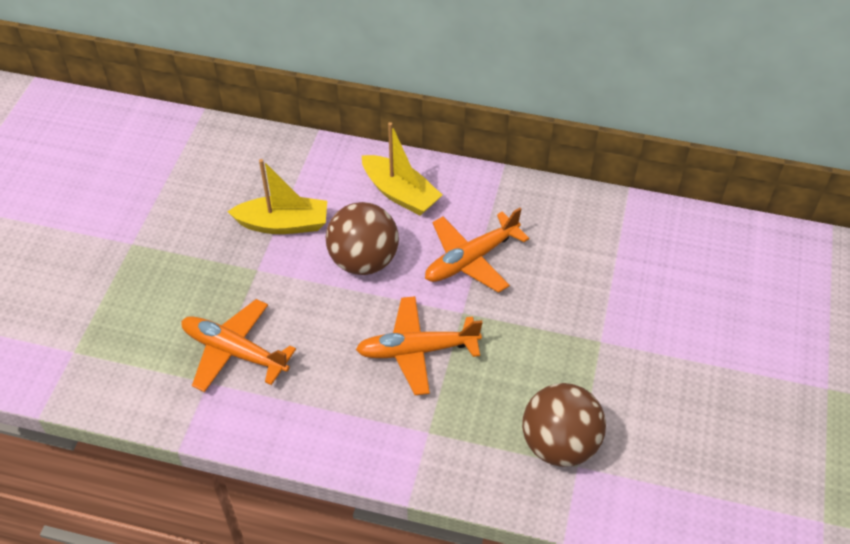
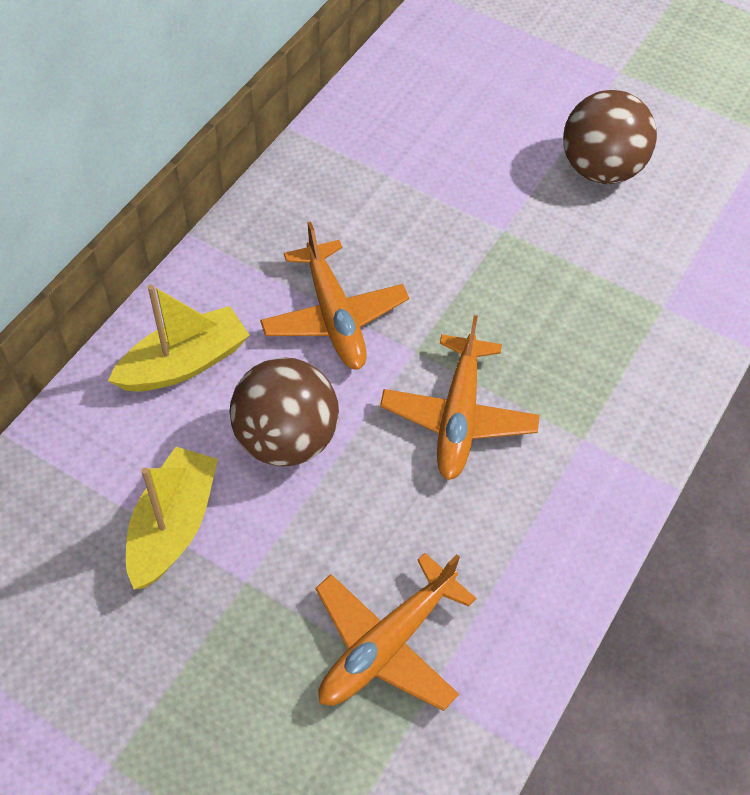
camera: 75 degrees left, 5 degrees up
brown ball [522,383,606,467] -> brown ball moved to [563,90,657,184]

